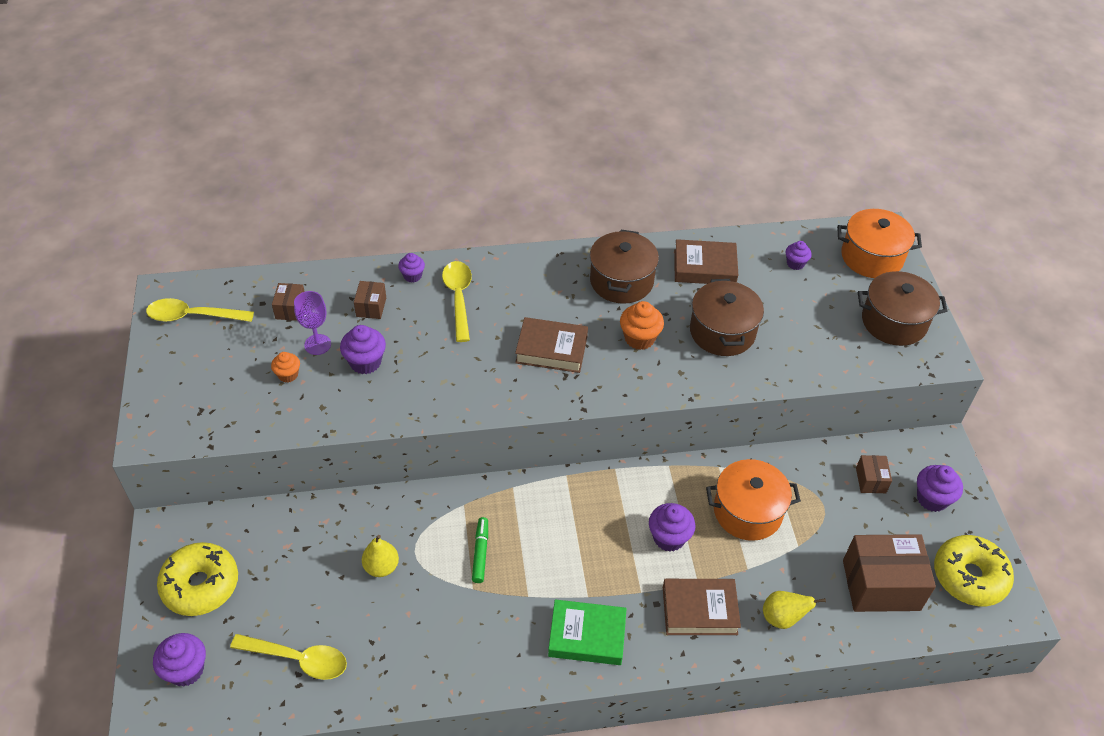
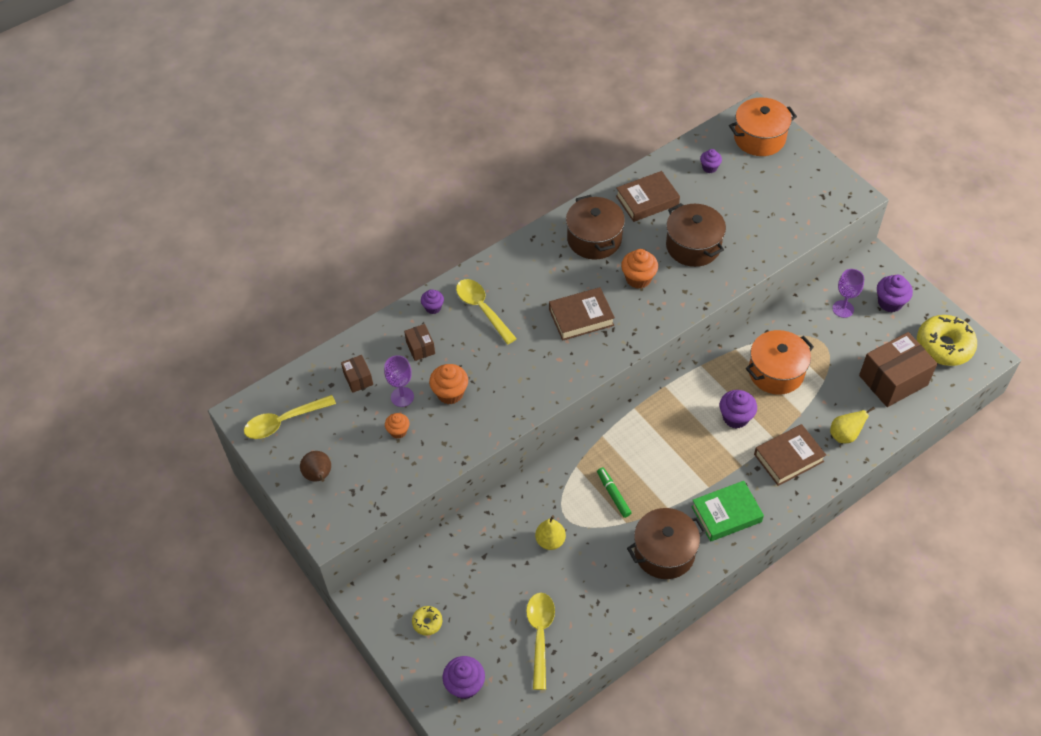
camera: 25 degrees left, 5 degrees up
yellow donut [157,542,238,616] -> yellow donut [412,606,442,636], size x0.46
yellow spoon [230,634,347,680] -> yellow spoon turned 75 degrees counterclockwise [526,593,555,690]
purple cupcake [340,325,386,374] -> orange cupcake [429,364,468,404]
brown box [856,455,892,493] -> purple goblet [832,269,864,318]
brown pot [858,271,948,346] -> brown pot moved to [627,508,706,579]
none -> brown pear [300,451,331,482]

